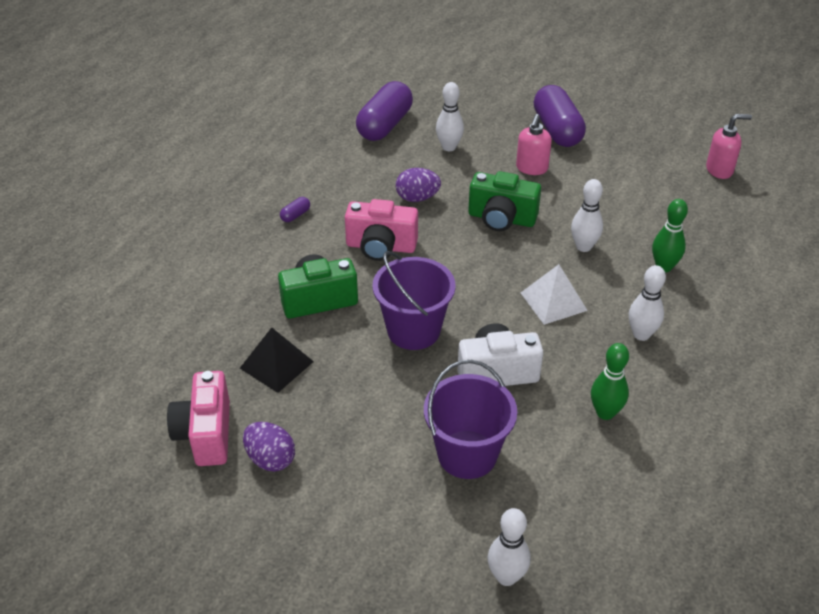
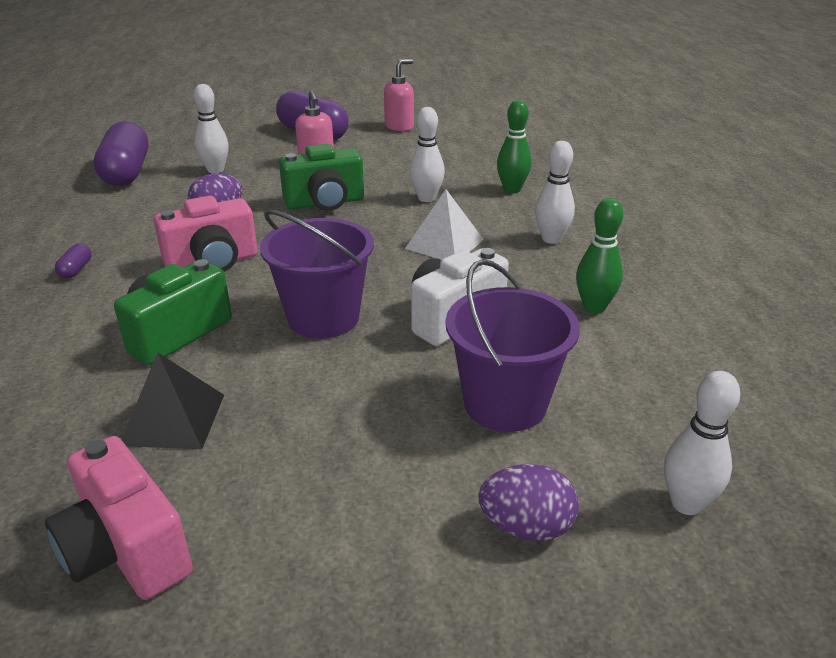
camera: 35 degrees left, 10 degrees down
purple egg [243,422,295,472] -> purple egg moved to [478,464,579,541]
pink soap dispenser [706,114,752,179] -> pink soap dispenser moved to [384,59,414,131]

